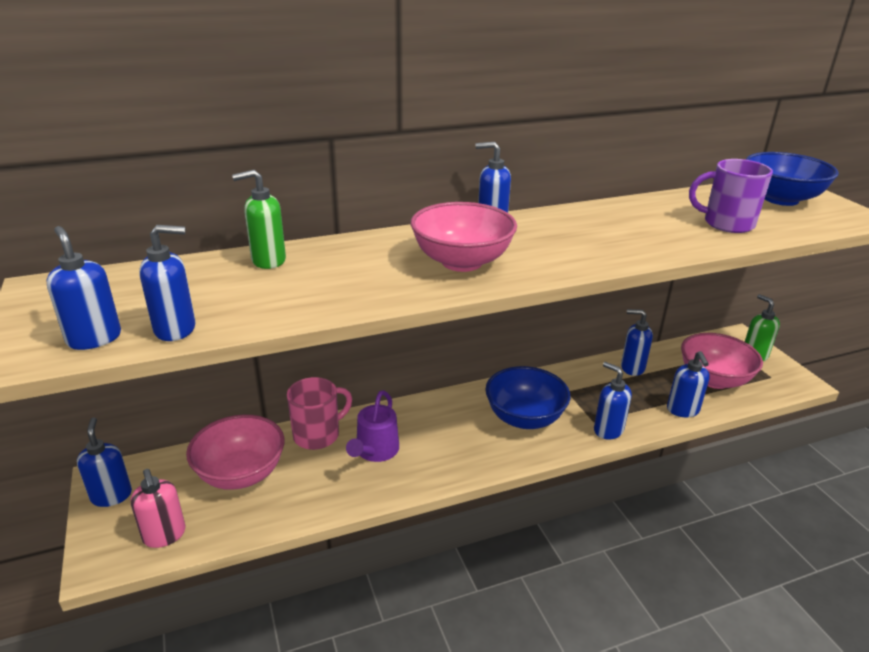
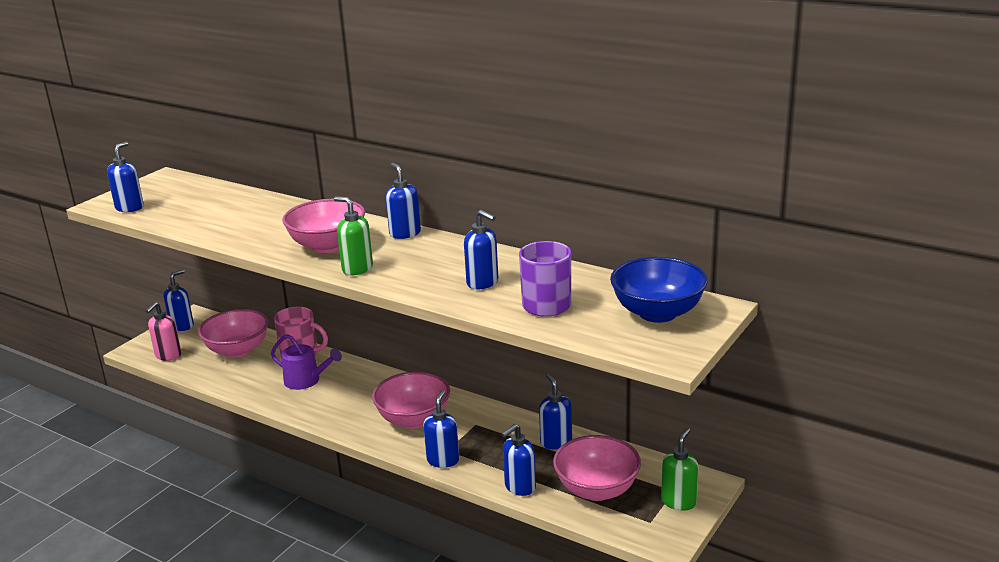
camera: 55 degrees right, 5 degrees down
blue soap dispenser [139,225,195,341] -> blue soap dispenser moved to [464,210,498,289]
green soap dispenser [232,170,286,269] -> green soap dispenser moved to [334,196,373,275]
purple watering can [346,390,399,462] -> purple watering can turned 135 degrees counterclockwise [271,334,342,390]
blue bowl [485,366,570,429] -> pink bowl [372,372,450,429]

